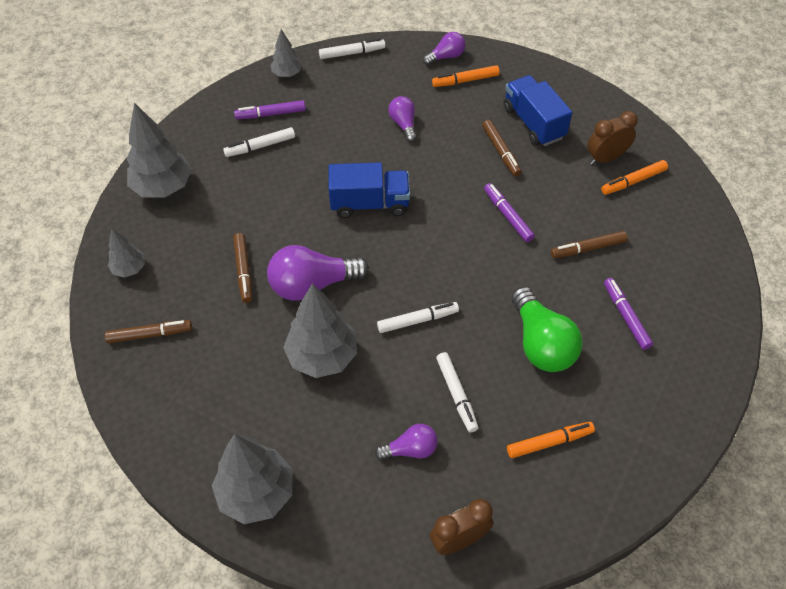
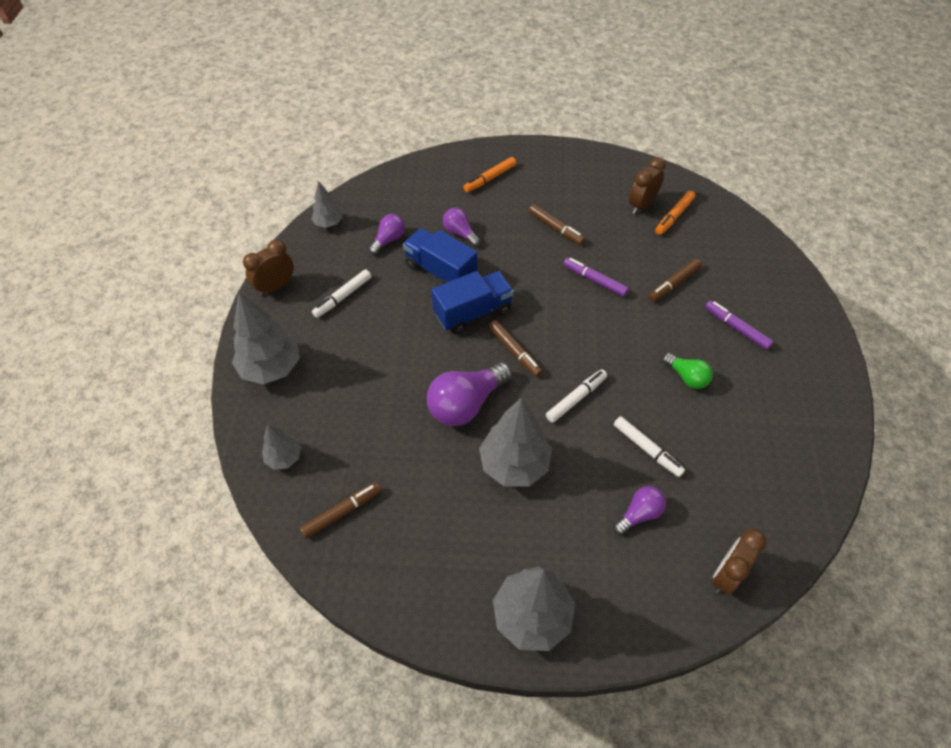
camera: 25 degrees left, 0 degrees up
brown marker [233,233,252,303] -> brown marker moved to [489,320,543,377]
purple marker [234,100,306,119] -> none
white marker [319,38,386,59] -> none
purple light bulb [423,32,466,65] -> purple light bulb moved to [369,214,405,255]
blue truck [504,75,572,146] -> blue truck moved to [403,228,477,284]
orange marker [507,422,595,458] -> none
green light bulb [511,286,583,372] -> green light bulb [662,353,713,389], size x0.56
none -> brown clock [243,240,294,296]

